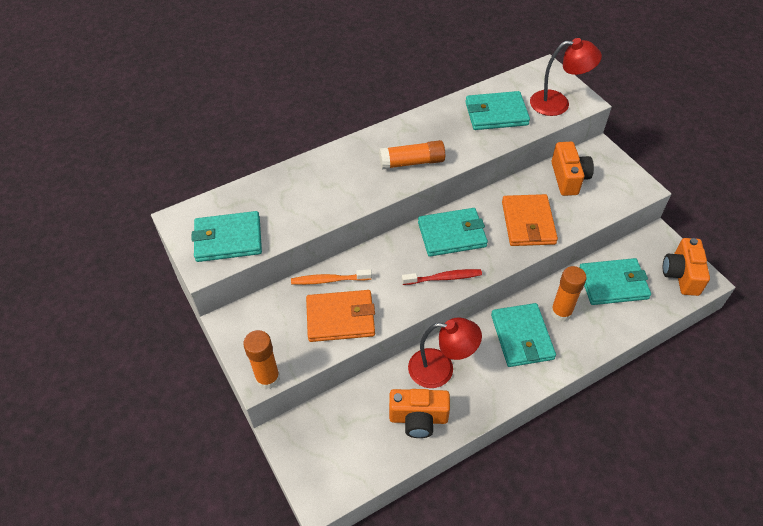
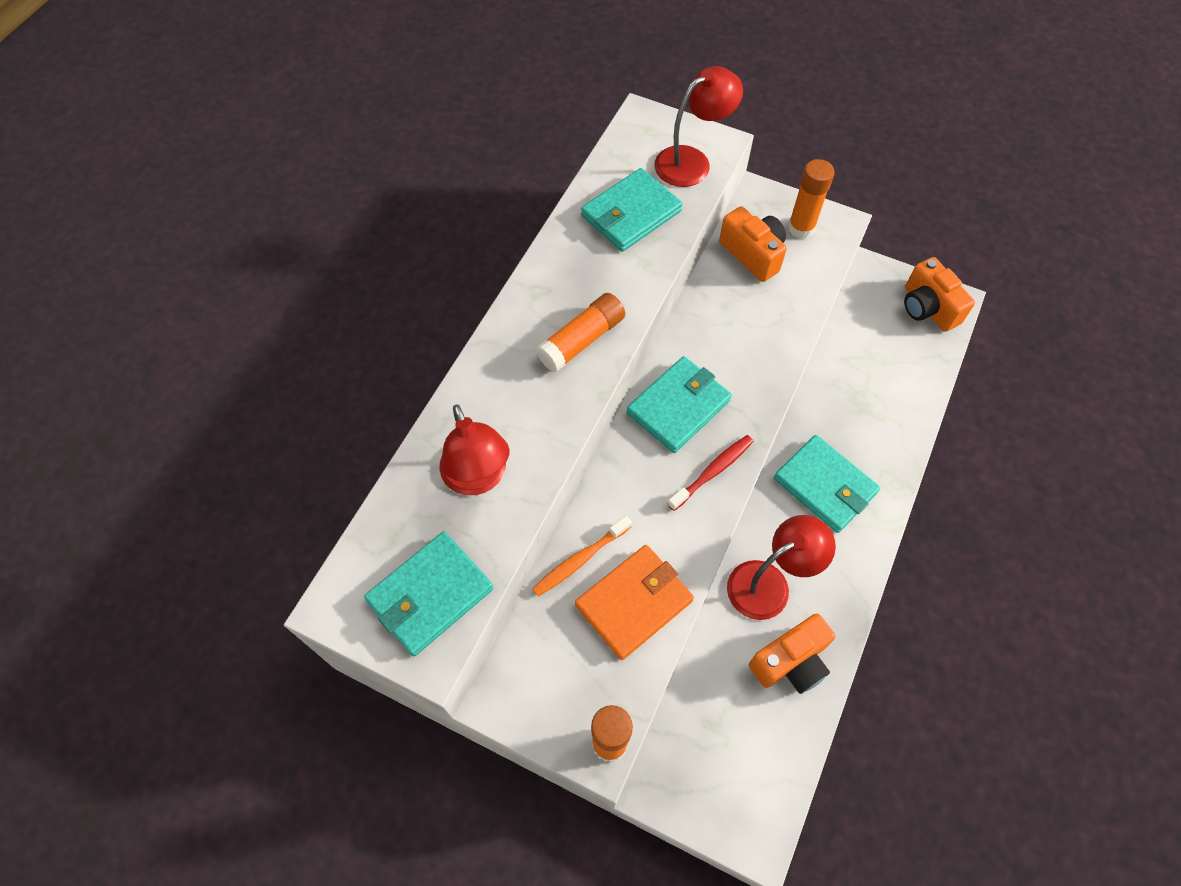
camera: 35 degrees left, 10 degrees up
orange wallet [502,194,558,246] -> none
orange glue stick [551,266,587,322] -> orange glue stick moved to [788,159,835,239]
turquoise wallet [579,258,651,305] -> none
none -> red lamp [439,404,510,495]

